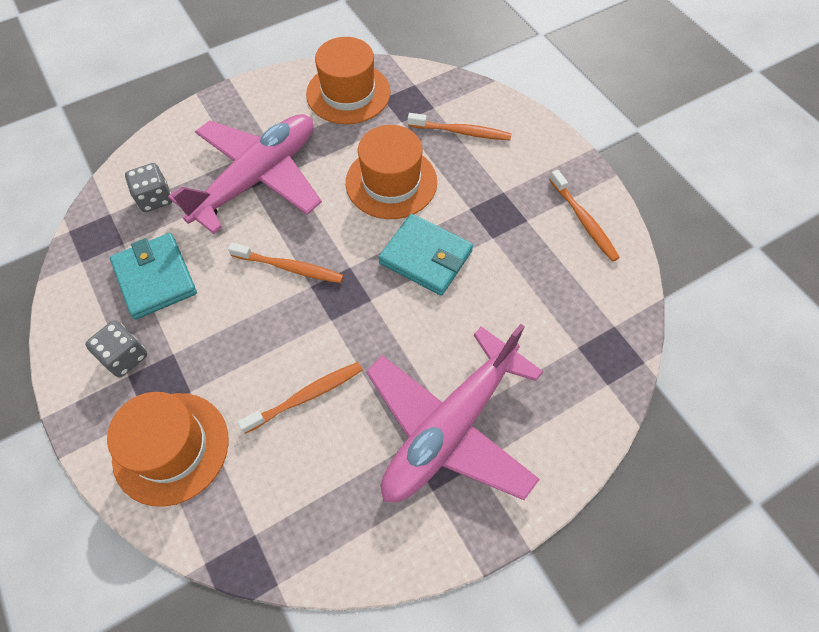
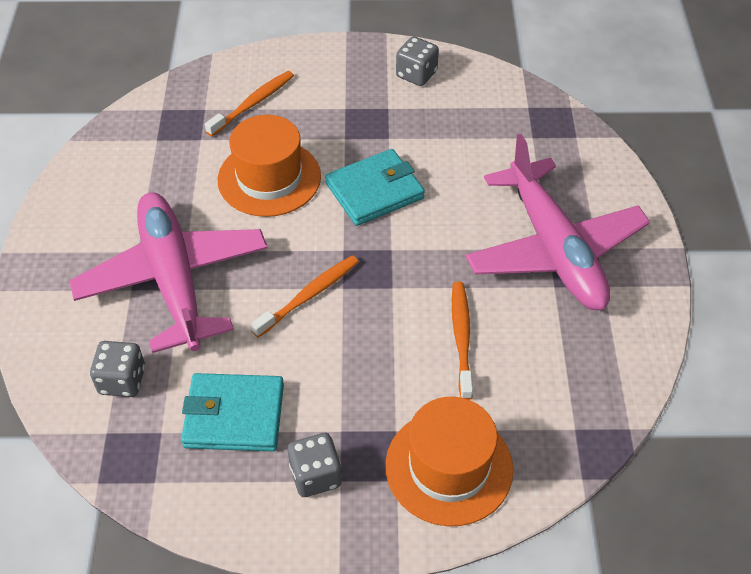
camera: 60 degrees left, 10 degrees down
orange hat [306,37,391,124] -> none
orange toothbrush [549,170,620,262] -> grey dice [396,36,439,86]

